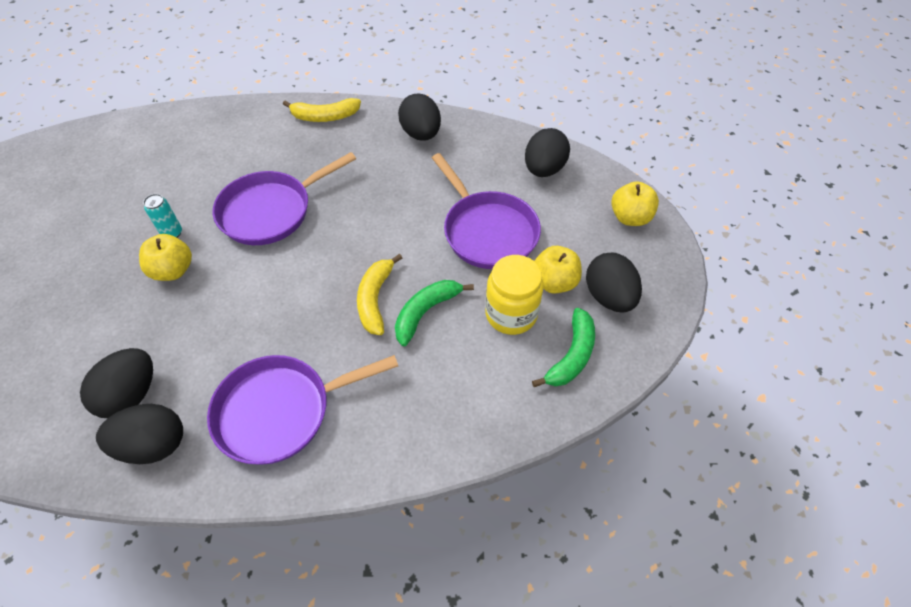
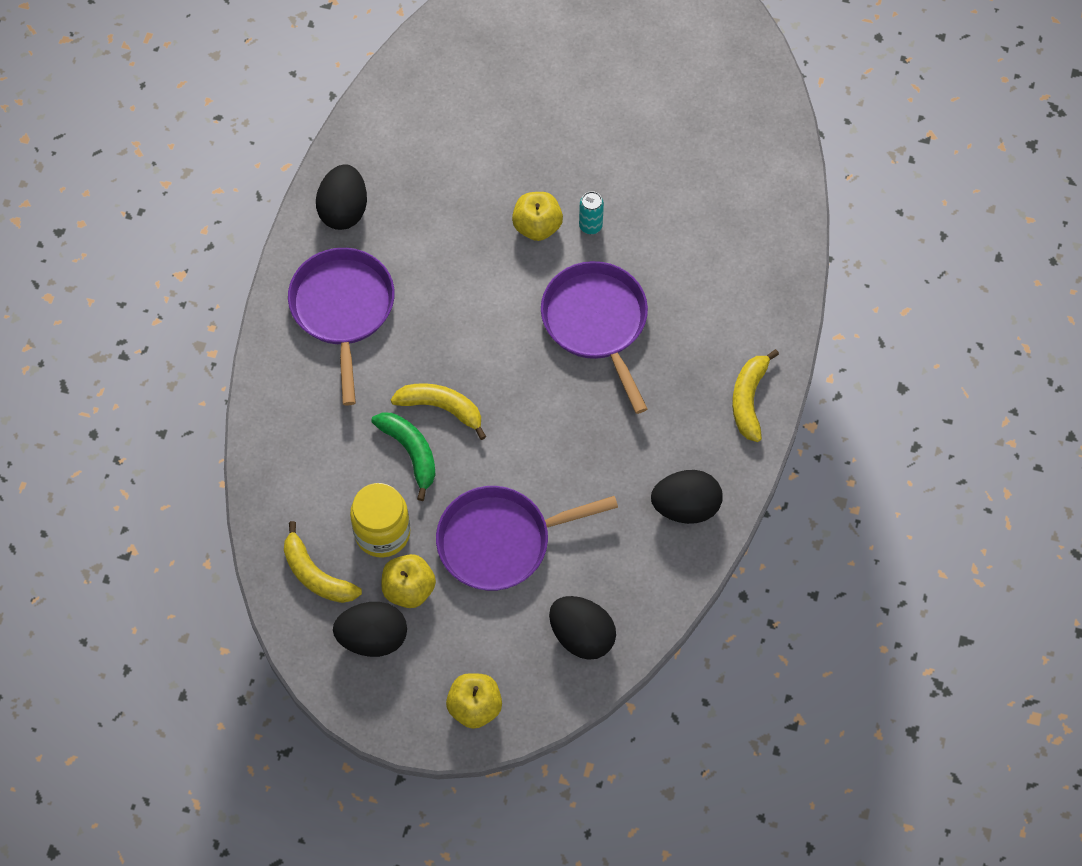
camera: 105 degrees right, 10 degrees up
black egg [80,348,153,418] -> none
green banana [532,308,595,387] -> yellow banana [284,521,362,603]

